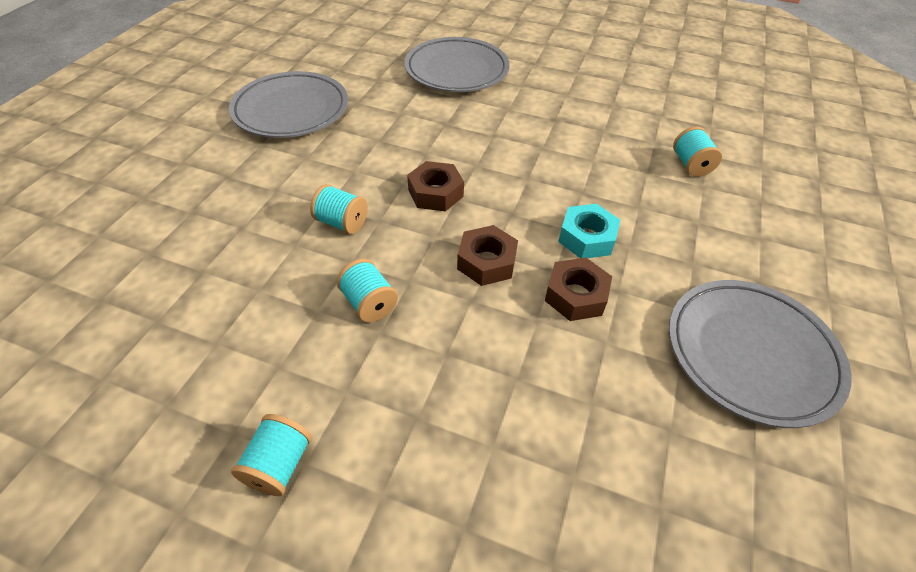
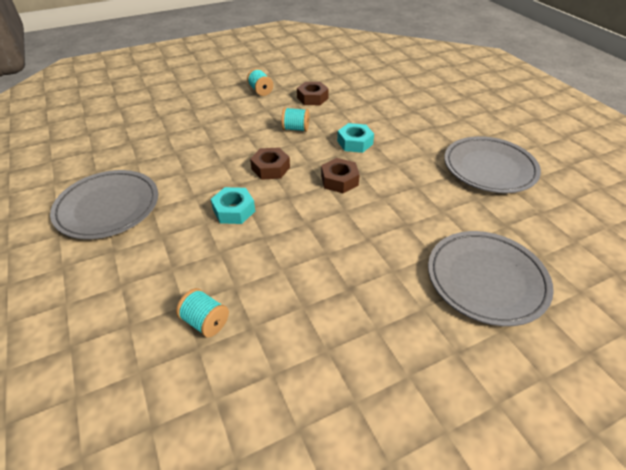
camera: 135 degrees right, 5 degrees down
turquoise spool [310,184,368,234] -> turquoise nut [337,123,374,153]
brown nut [545,258,612,321] -> brown nut moved to [297,82,329,105]

